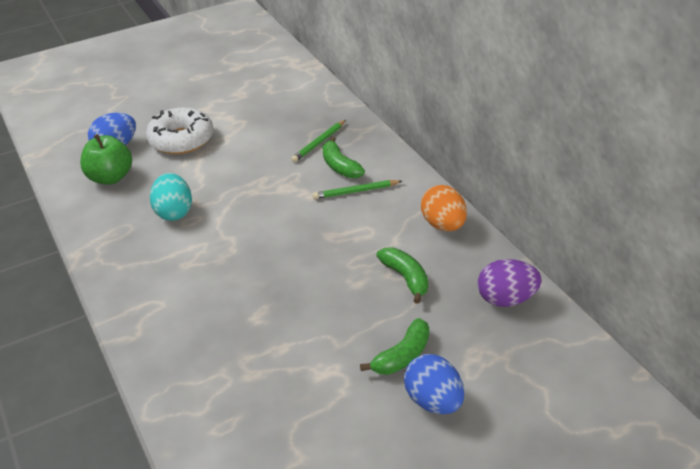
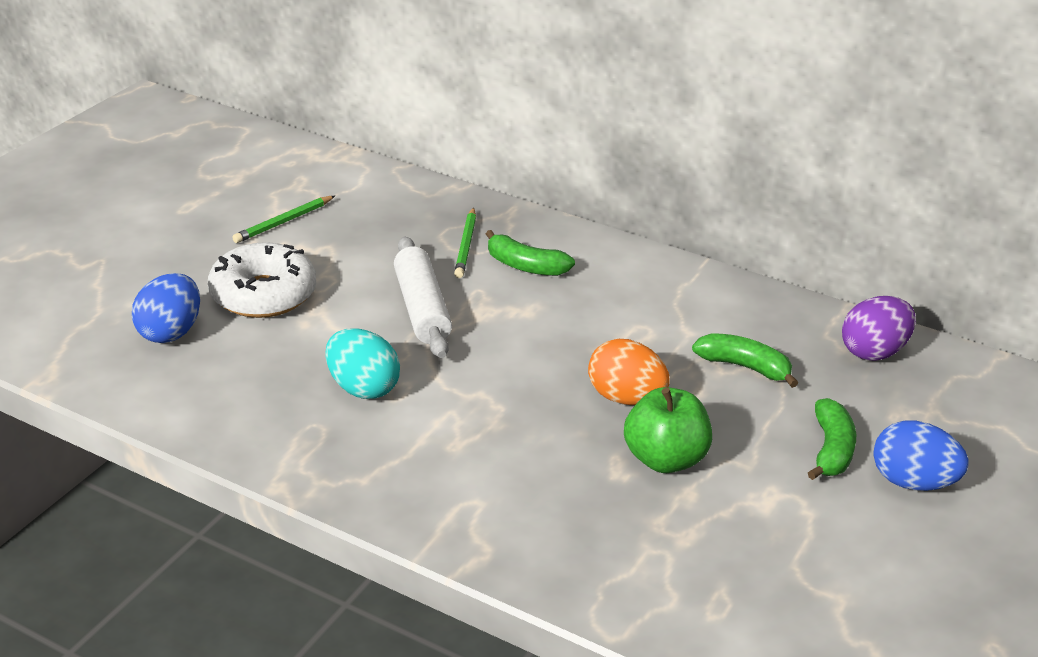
camera: 35 degrees left, 5 degrees down
green apple [80,134,132,185] -> green apple moved to [624,387,712,473]
green pencil [313,180,402,199] -> green pencil moved to [232,196,335,243]
orange egg [421,185,467,231] -> orange egg moved to [588,339,670,405]
none -> white rolling pin [394,237,452,358]

